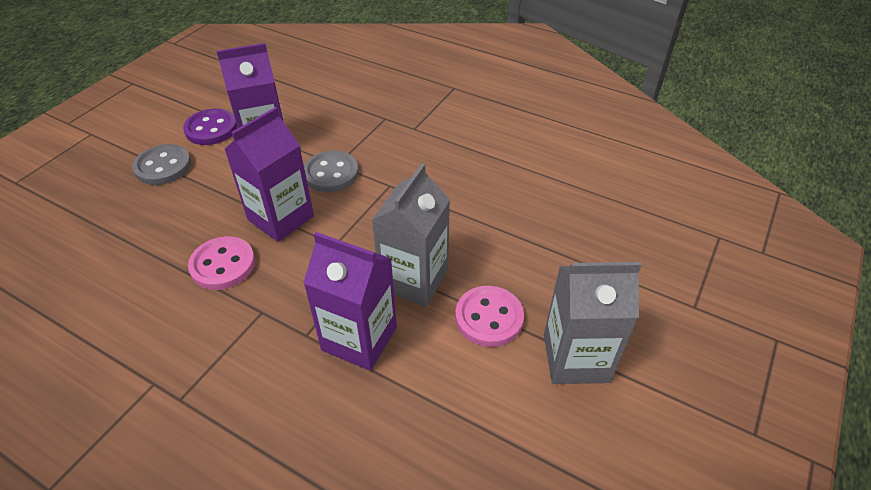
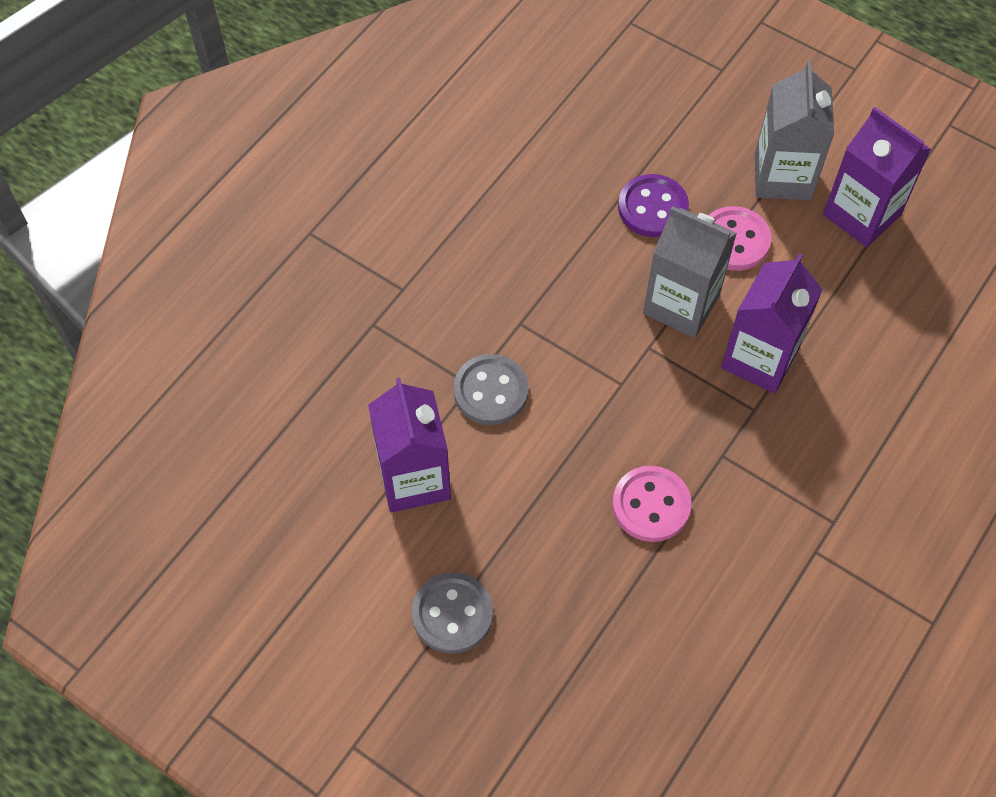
camera: 85 degrees left, 15 degrees up
purple button [183,109,237,145] -> purple button moved to [618,174,689,237]
purple carton [224,107,314,242] -> purple carton moved to [823,107,931,247]

